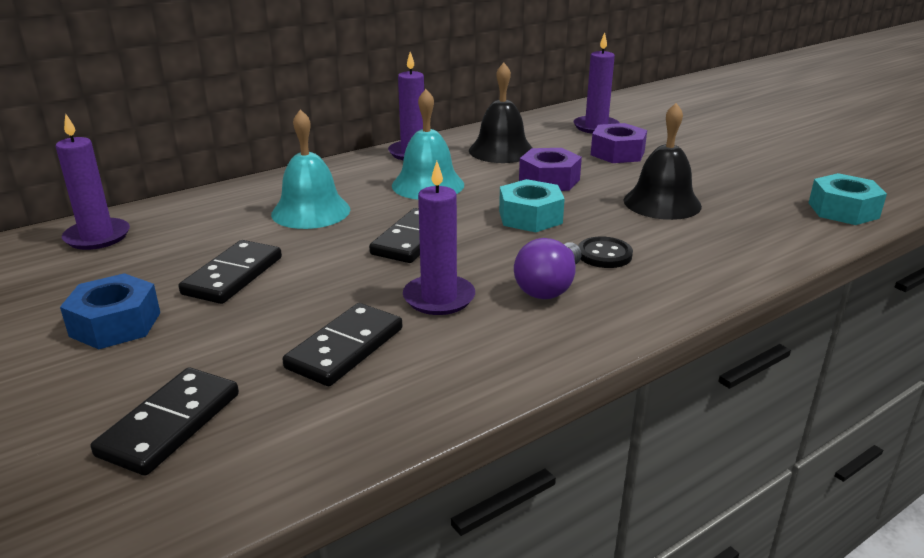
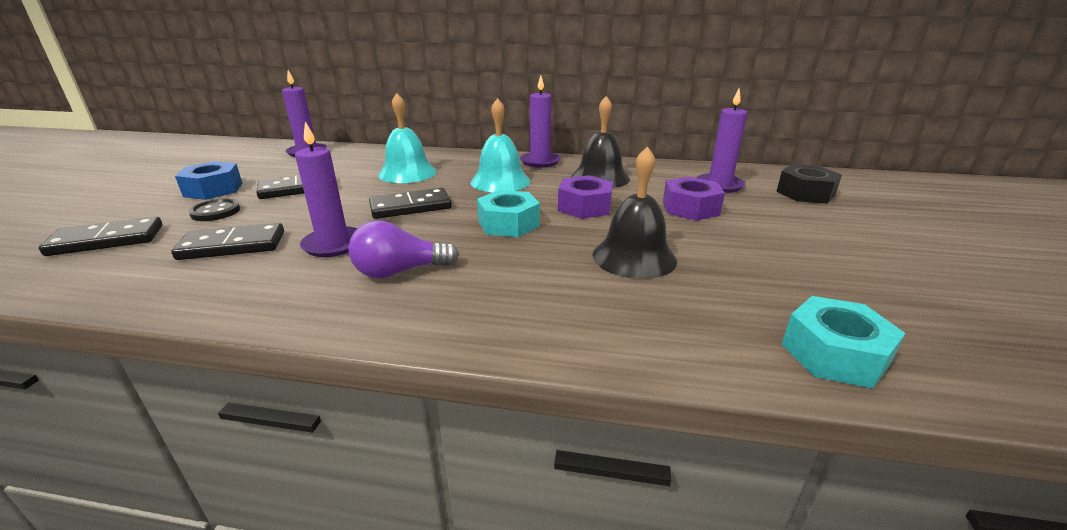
camera: 45 degrees right, 0 degrees up
black button [578,236,633,268] -> black button moved to [189,199,240,221]
none -> black nut [776,164,842,204]

